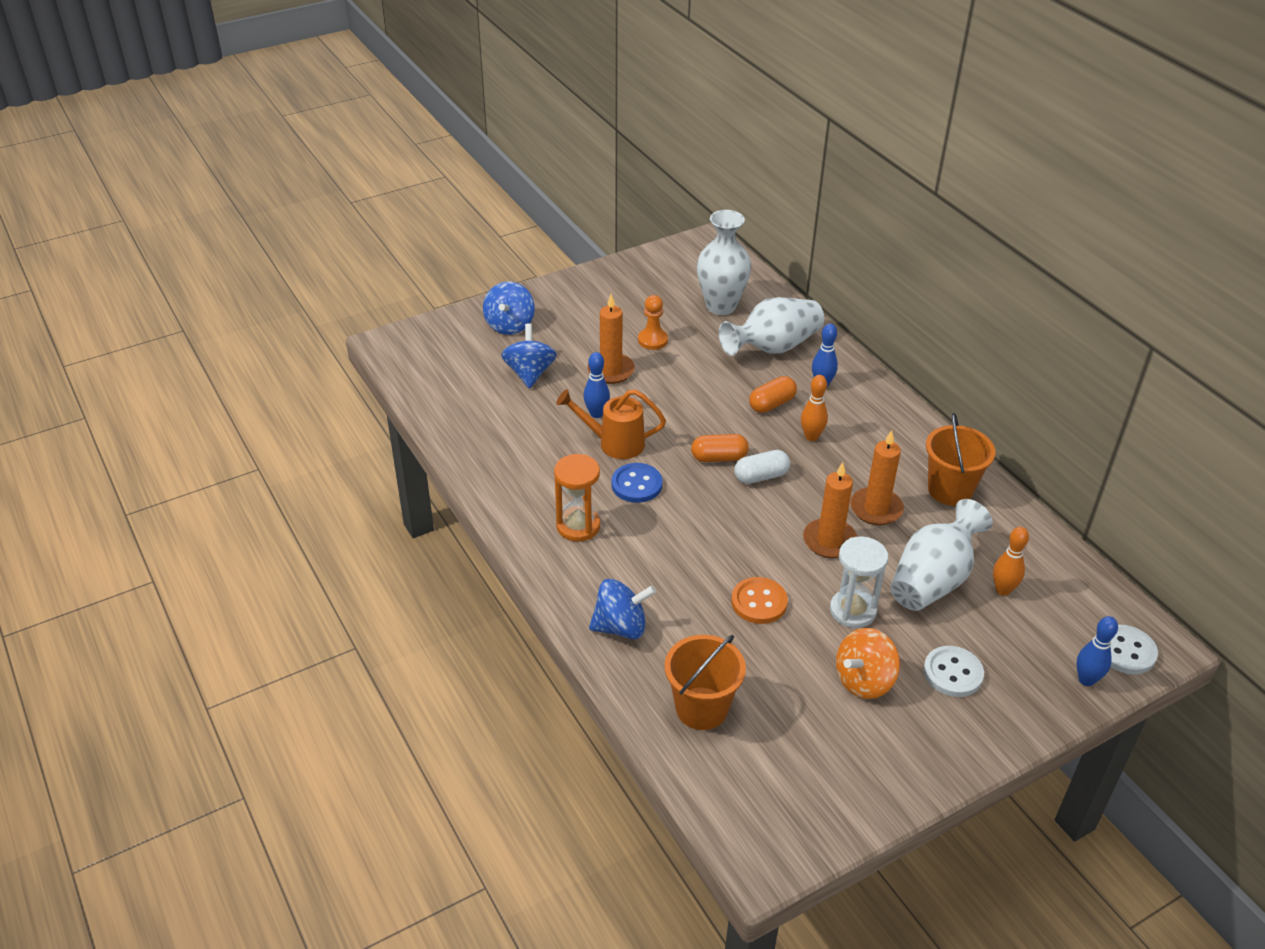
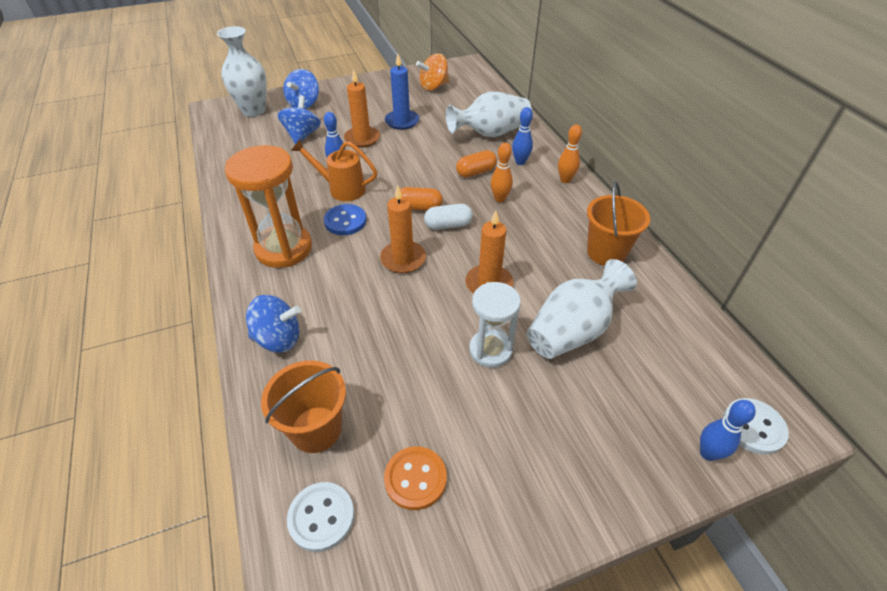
camera: 10 degrees right, 5 degrees up
orange hourglass [554,454,600,542] -> orange hourglass [225,145,312,268], size x1.54
orange pawn [638,295,668,350] -> blue candle [385,54,419,130]
white vase [697,210,751,315] -> white vase moved to [217,26,267,117]
orange button [731,577,788,624] -> orange button moved to [384,446,447,510]
orange spinning top [836,628,900,699] -> orange spinning top moved to [416,53,449,91]
orange candle [850,430,904,525] -> orange candle moved to [380,185,426,273]
white button [923,646,984,697] -> white button moved to [287,482,354,552]
orange bowling pin [993,527,1029,596] -> orange bowling pin moved to [558,124,582,183]

